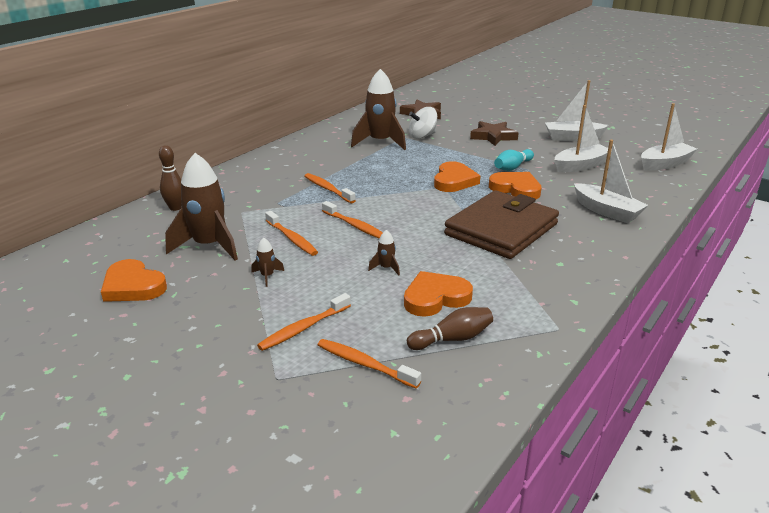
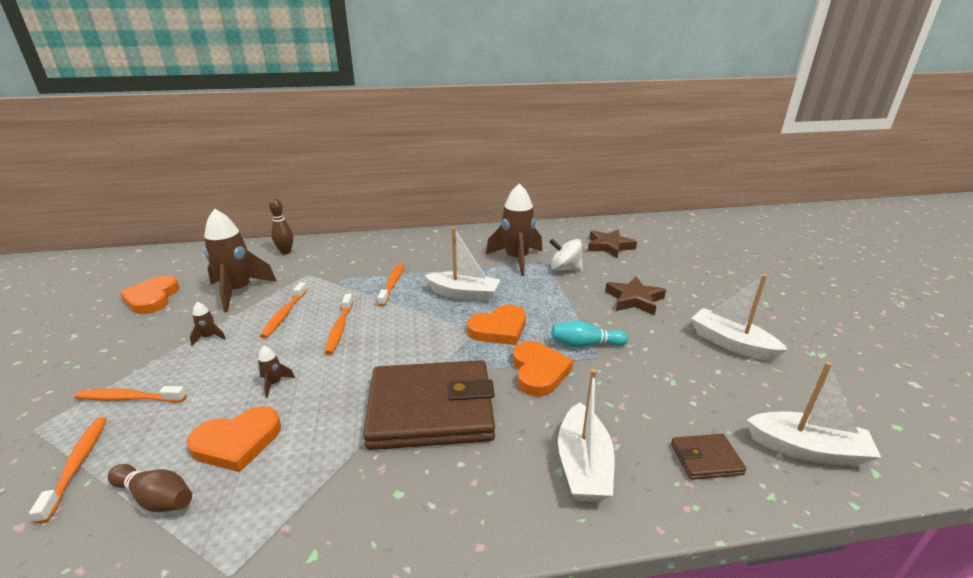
camera: 45 degrees right, 0 degrees up
orange heart [404,271,473,317] -> orange heart turned 135 degrees clockwise [187,406,281,472]
white boat [555,105,612,172] -> white boat moved to [425,227,500,302]
none -> brown wallet [671,434,747,480]

